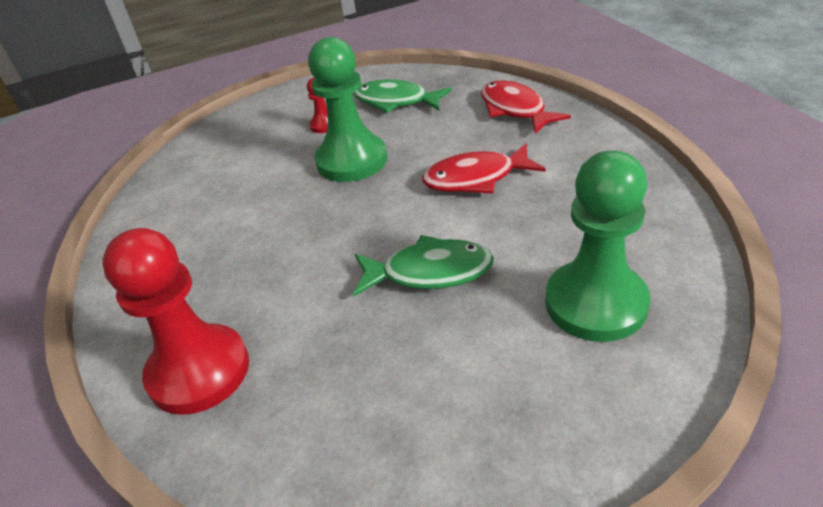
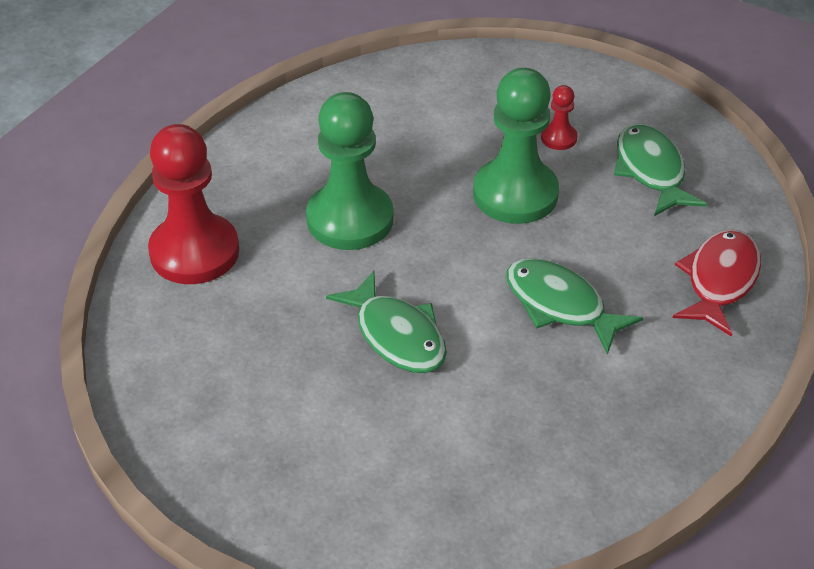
camera: 50 degrees right, 5 degrees up
red fish [422,144,546,193] -> green fish [506,258,643,355]
green pawn [545,151,650,342] -> green pawn moved to [306,92,394,250]

